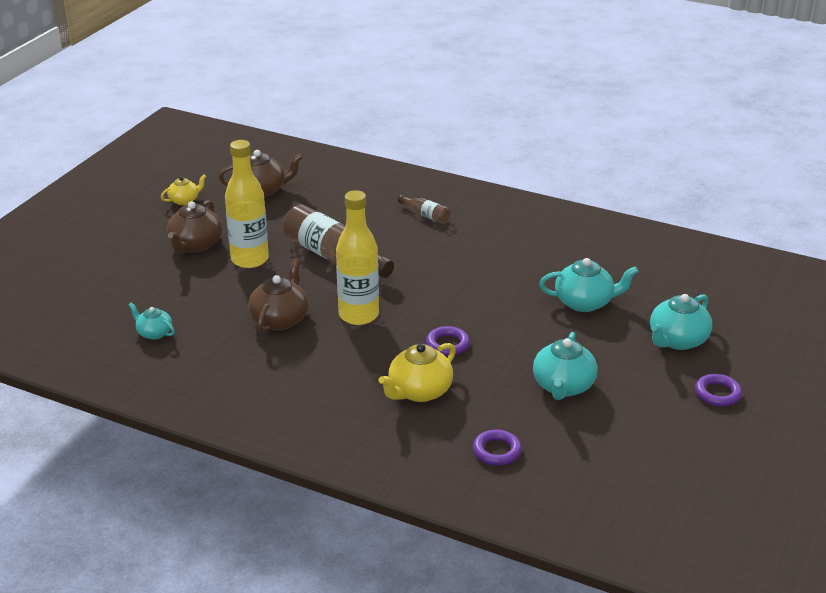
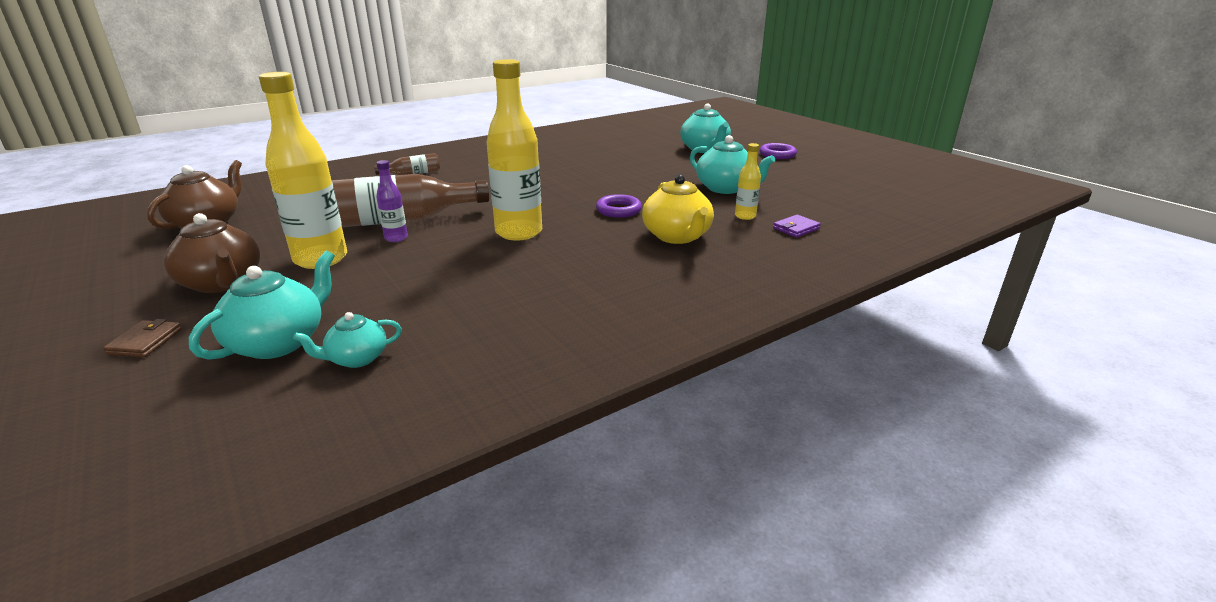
camera: 60 degrees left, 5 degrees down
yellow teapot [161,174,206,205] -> none
brown teapot [248,258,309,333] -> none
purple ring [473,429,522,466] -> purple wallet [773,215,821,238]
turquoise teapot [539,258,639,312] -> turquoise teapot moved to [189,250,335,360]
none -> brown wallet [103,319,182,358]
none -> purple bottle [376,160,408,242]
none -> yellow bottle [735,143,761,220]

